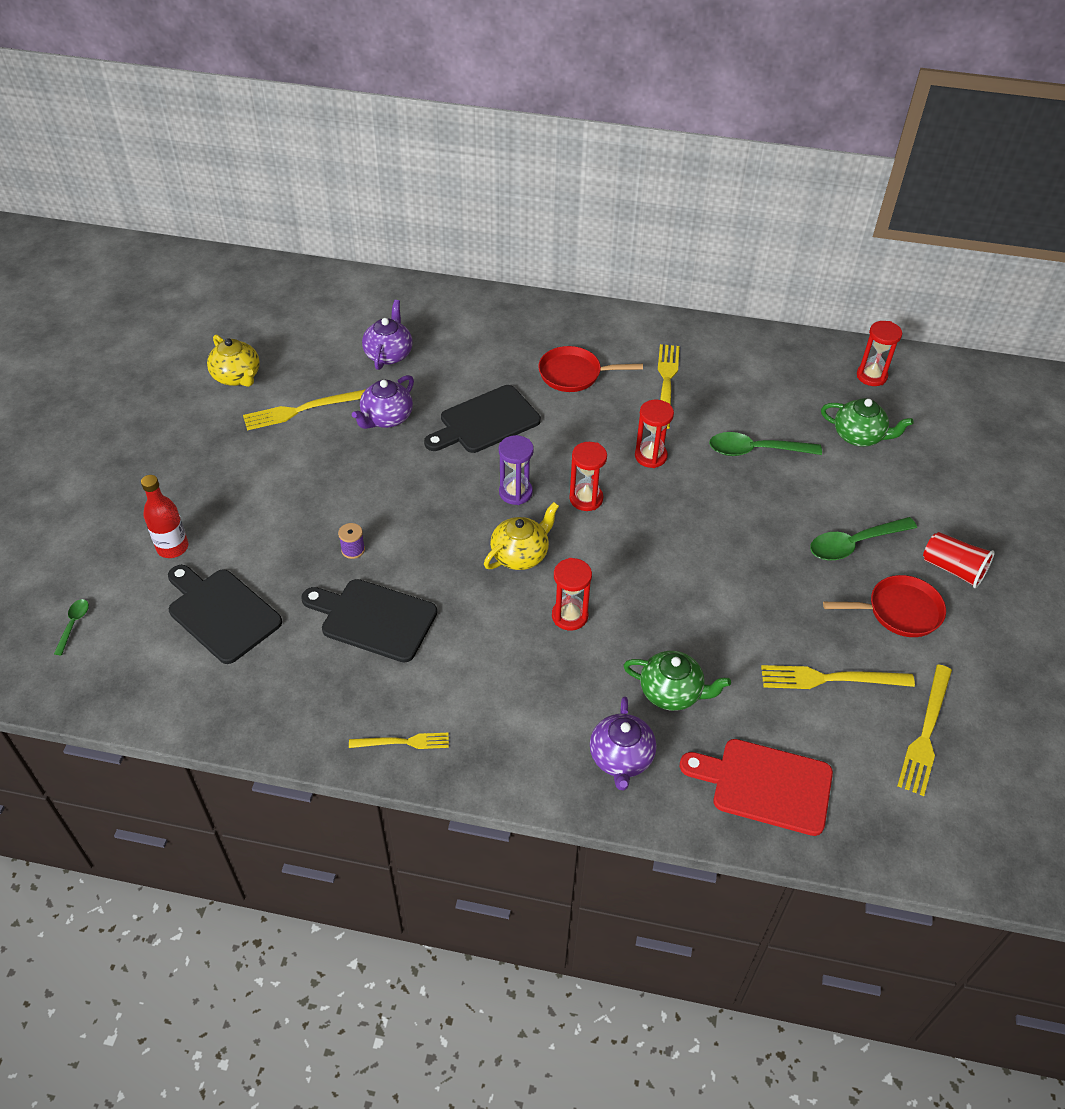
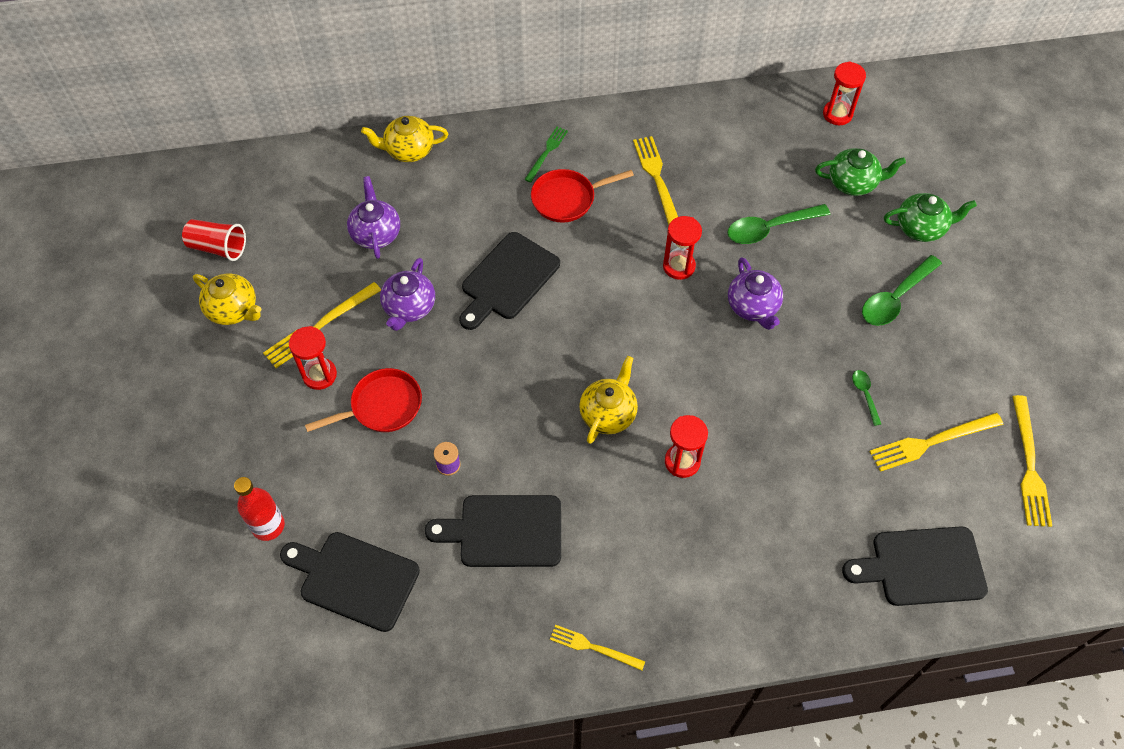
camera: 20 degrees left, 10 degrees up
green spoon [54,599,89,655] -> green spoon moved to [852,370,881,426]
yellow fork [349,733,449,749] -> yellow fork turned 135 degrees counterclockwise [550,625,645,671]
purple hourglass [499,435,534,505] -> none
red hourglass [569,442,607,511] -> red hourglass moved to [289,326,337,390]
purple teapot [590,696,656,790] -> purple teapot moved to [728,257,783,330]
green teapot [623,651,731,711] -> green teapot moved to [884,193,977,242]
red cutting board [680,739,833,836] -> black cutting board [842,526,988,606]
red pan [823,575,946,637] -> red pan moved to [305,368,422,432]
red cup [923,532,995,588] -> red cup moved to [182,219,246,261]
none -> yellow teapot [361,116,448,162]
none -> green fork [524,127,568,182]

